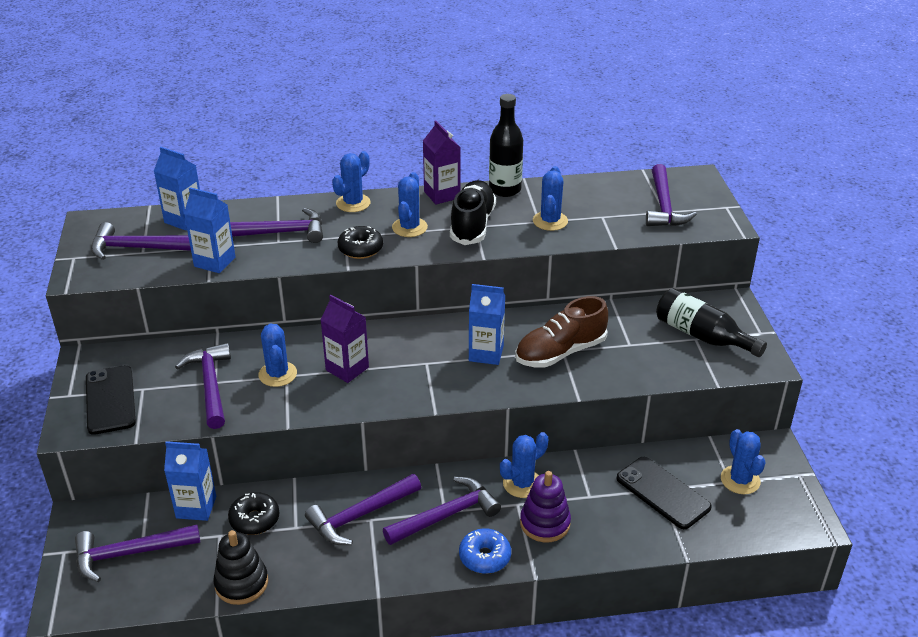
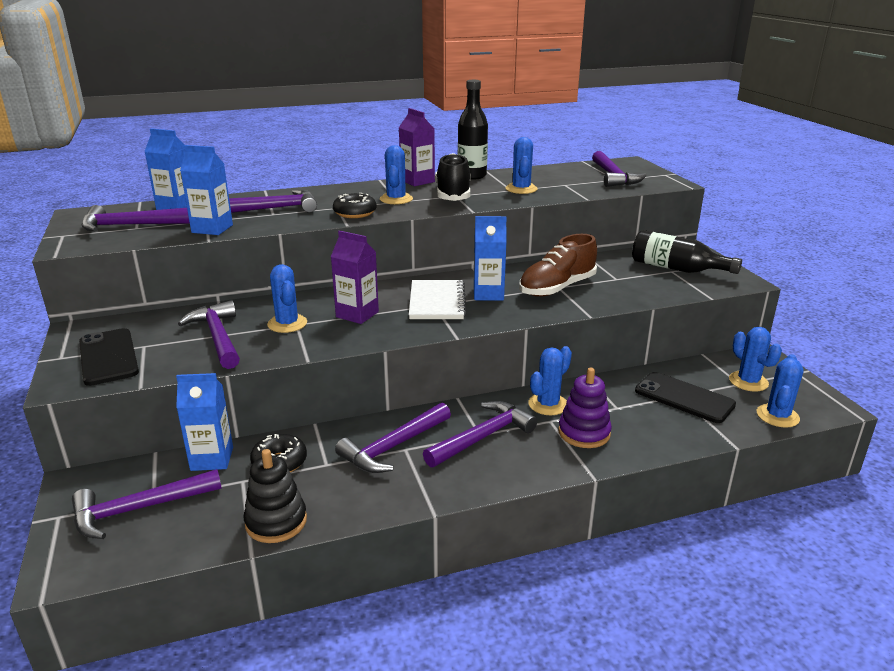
camera: 10 degrees left, 10 degrees down
blue cactus [332,151,371,212] -> blue cactus moved to [757,354,803,428]
blue donut [459,528,511,574] -> none
none -> white notebook [409,280,466,319]

